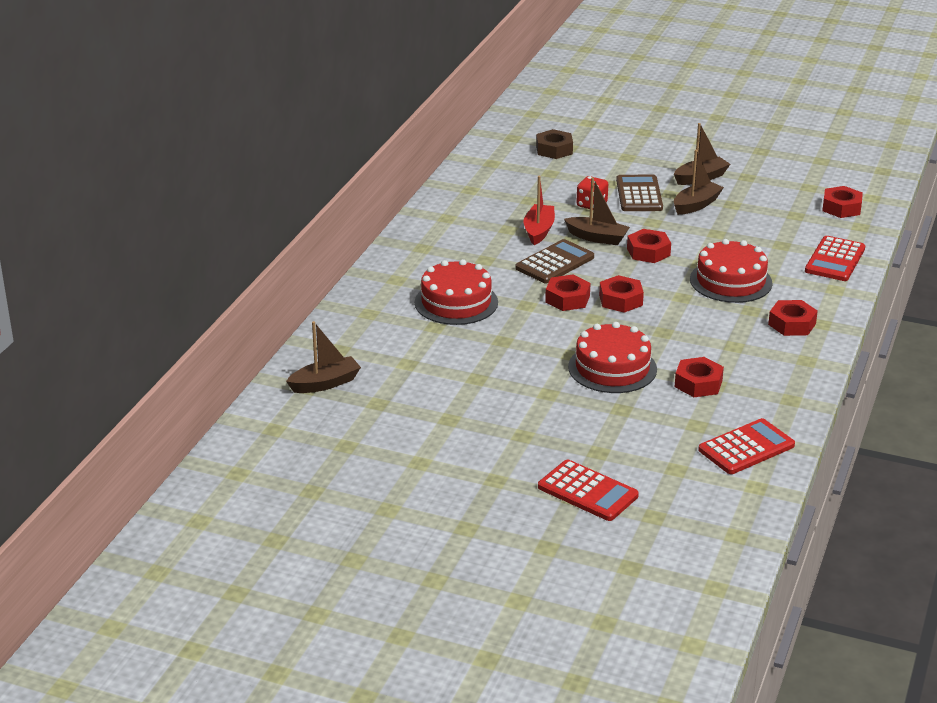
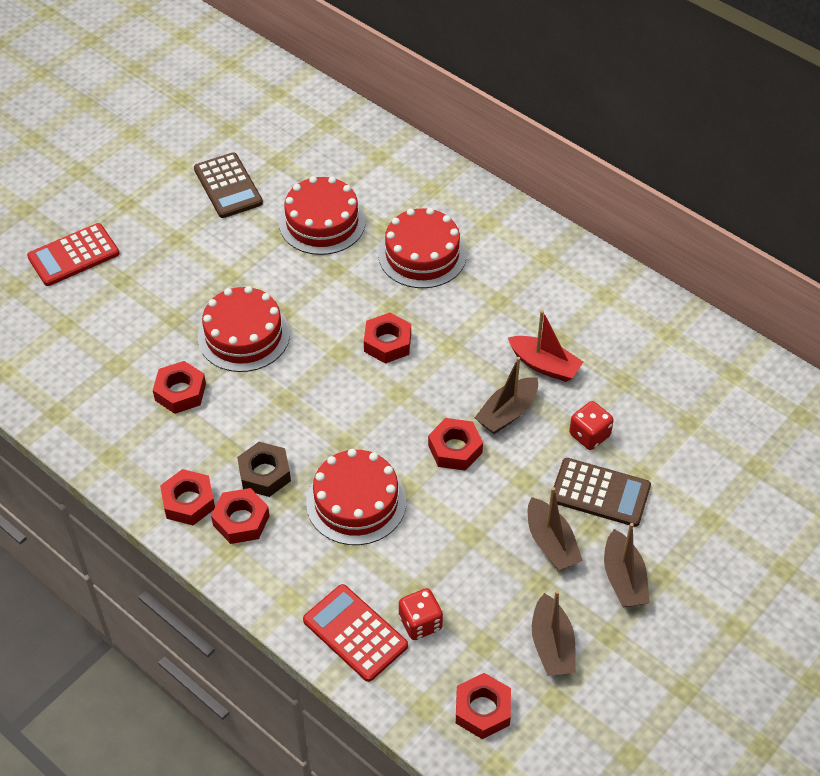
camera: 110 degrees right, 20 degrees up
brown boat [286,321,361,393] -> brown boat moved to [532,590,576,676]
brown calculator [515,239,594,284] -> brown calculator moved to [194,152,263,218]
brown nut [536,129,573,159] -> brown nut moved to [237,442,291,497]
red nut [599,275,644,313] -> red nut moved to [160,469,215,525]
red calculator [698,418,795,474] -> none
none -> red cake [279,176,366,255]
none -> red dice [399,588,443,640]

